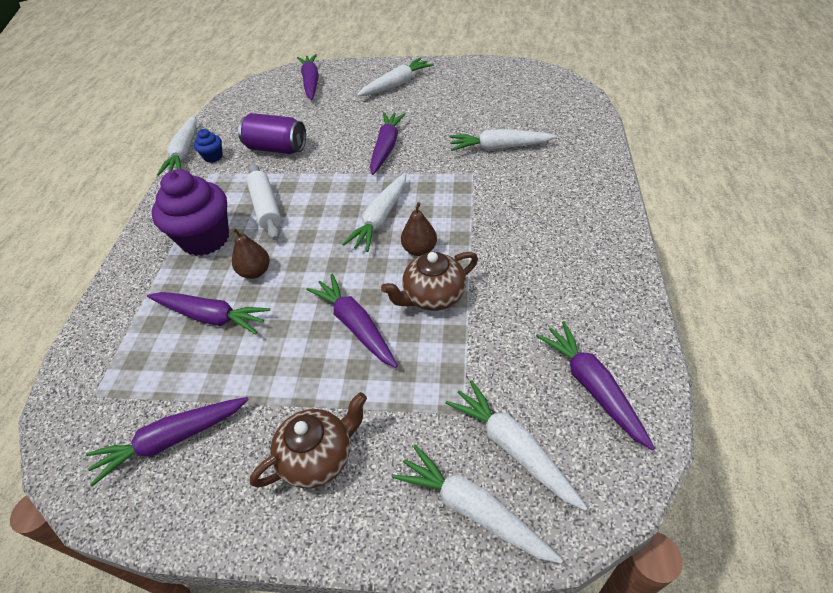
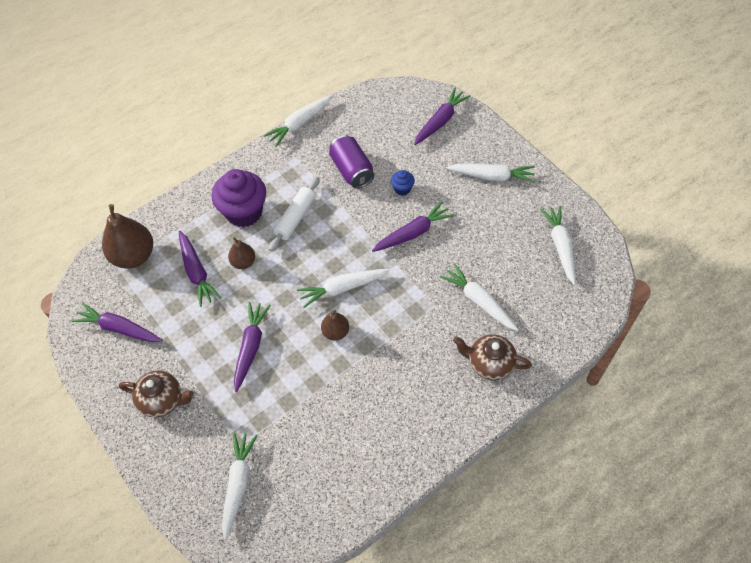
camera: 45 degrees right, 10 degrees up
blue cupcake [194,129,223,163] -> blue cupcake moved to [391,170,415,195]
brown teapot [381,252,478,311] -> brown teapot moved to [453,334,532,380]
white carrot [393,445,563,564] -> white carrot moved to [540,205,576,285]
purple carrot [536,321,655,451] -> none
none -> brown pear [102,204,153,268]

